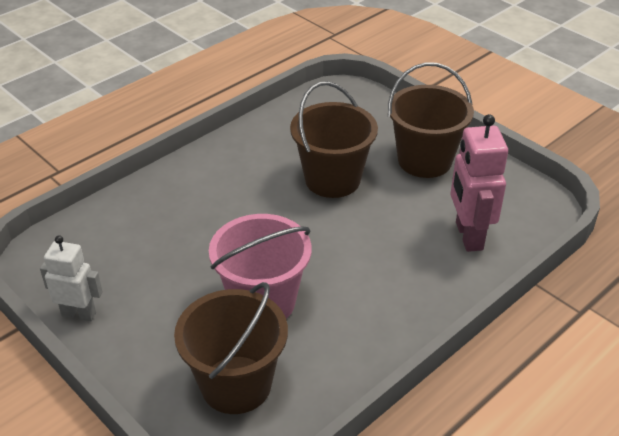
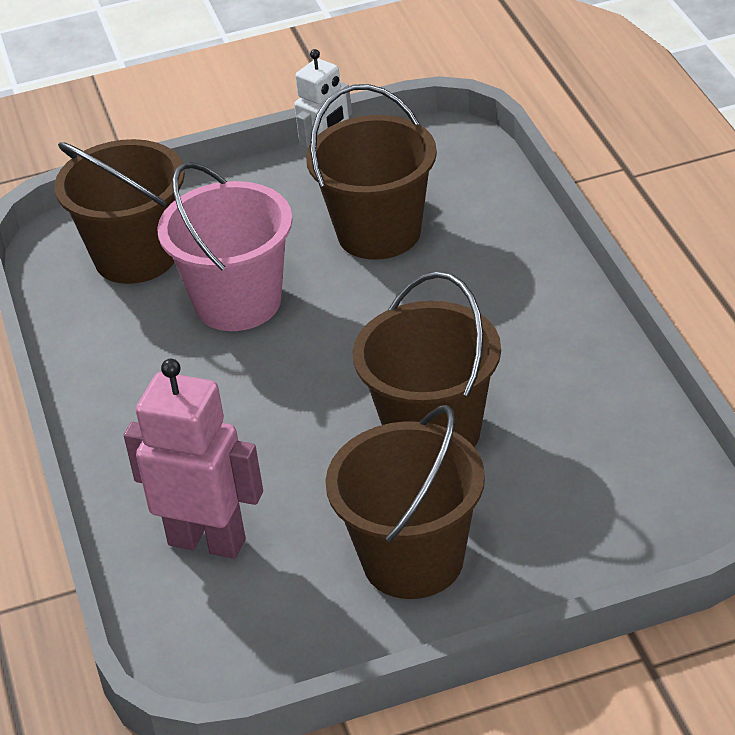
camera: 120 degrees right, 0 degrees up
none -> brown bucket [306,84,437,260]

